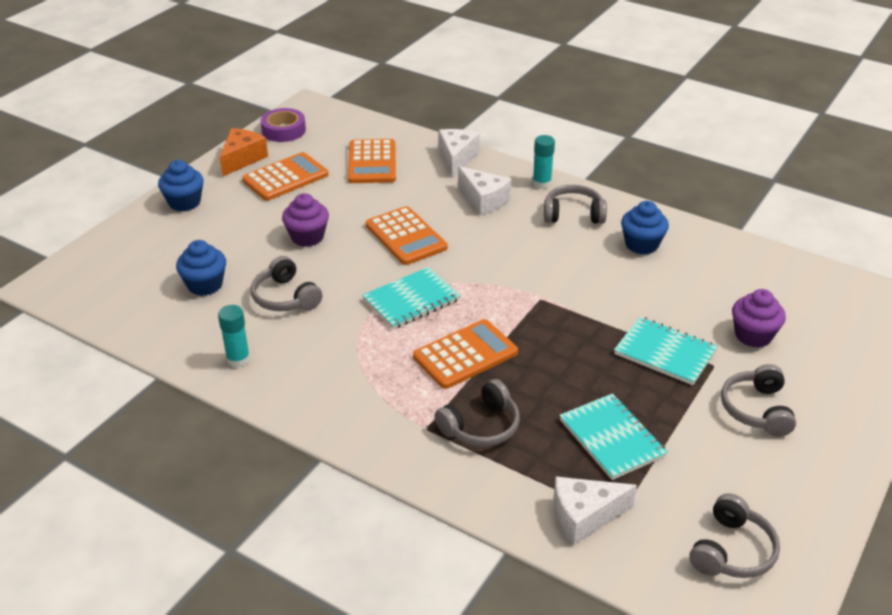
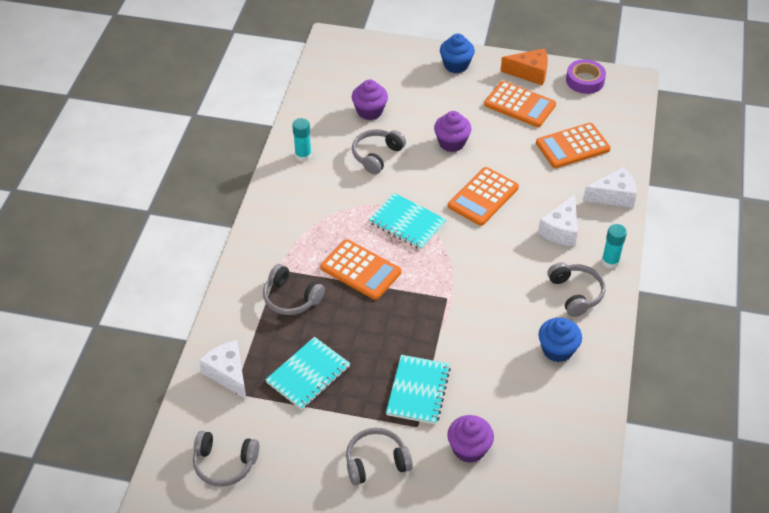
camera: 70 degrees right, 10 degrees up
blue cupcake [176,240,226,296] -> purple cupcake [352,80,388,120]

